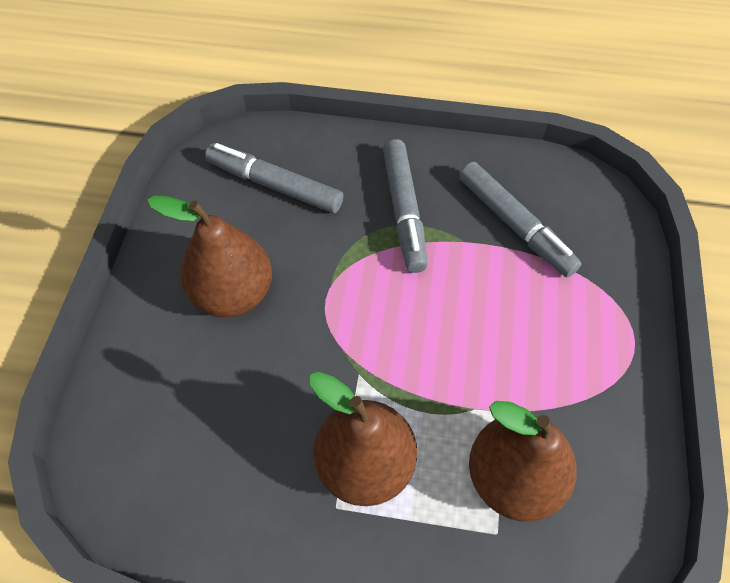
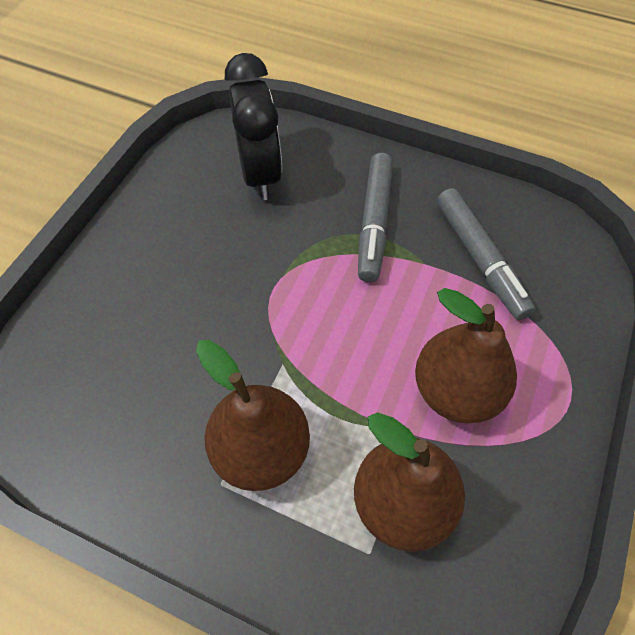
camera: 15 degrees right, 0 degrees up
brown pear [147,195,272,317] -> brown pear moved to [415,288,517,423]
grey marker [205,143,343,213] -> black clock [225,53,282,200]

